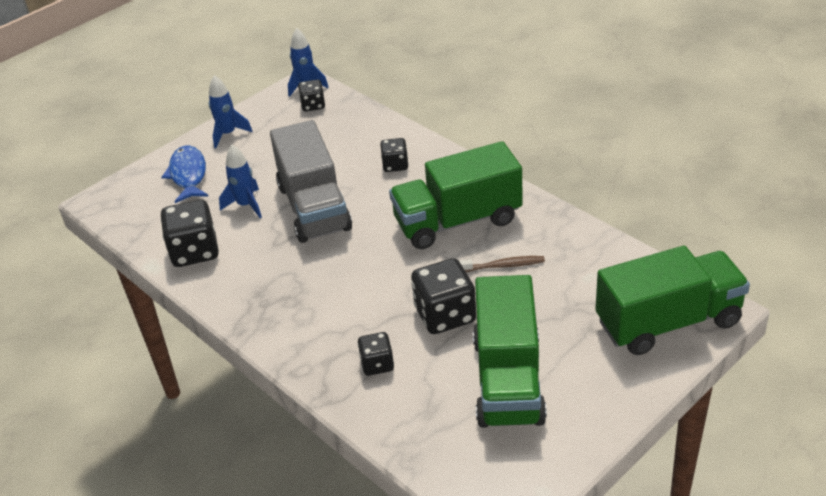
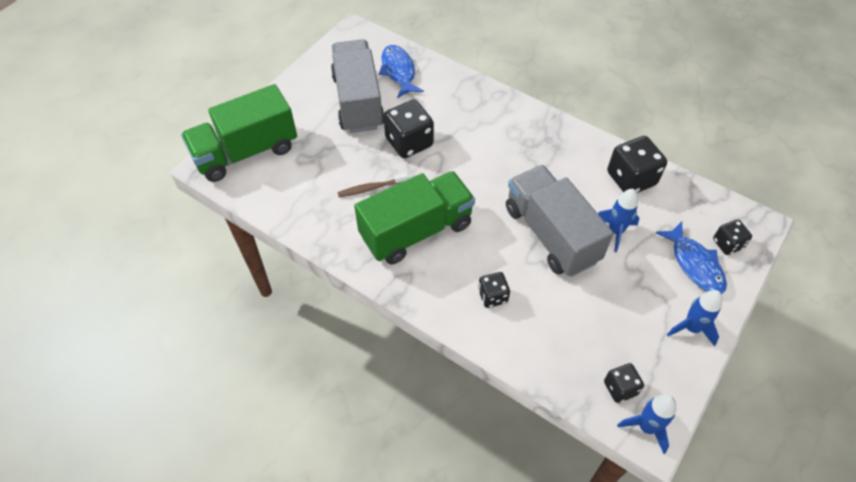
camera: 165 degrees right, 15 degrees up
black dice [358,332,394,376] -> black dice moved to [713,220,752,255]
green truck [473,275,547,428] -> grey truck [331,39,384,133]
none -> blue fish [379,45,424,98]

